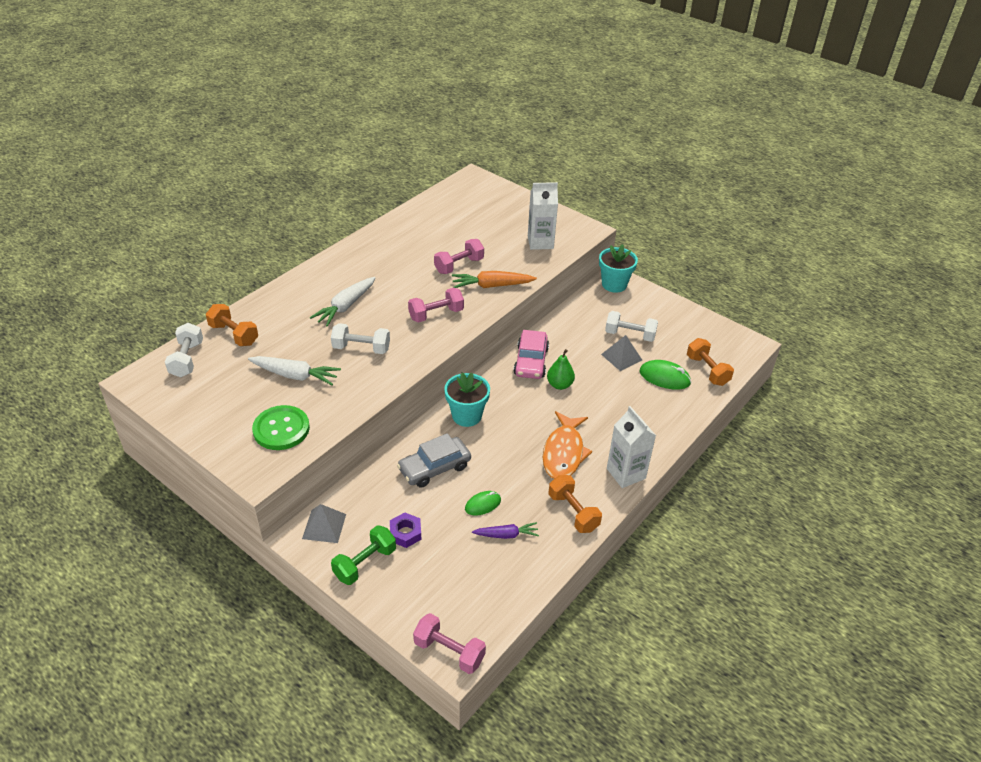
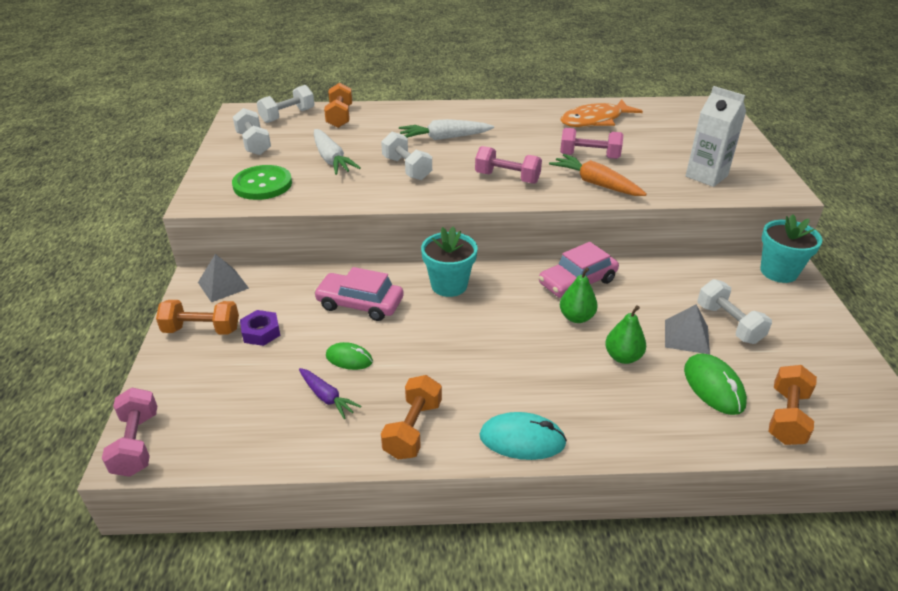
camera: 50 degrees right, 5 degrees down
green dumbbell [331,525,396,585] -> orange dumbbell [156,300,239,335]
grey car [397,433,471,488] -> pink car [314,267,404,321]
orange fish [543,411,592,479] -> orange fish moved to [560,99,643,127]
white carton [607,406,656,488] -> turquoise mouse [480,412,567,460]
none -> white dumbbell [233,108,271,155]
none -> green pear [605,305,646,364]

